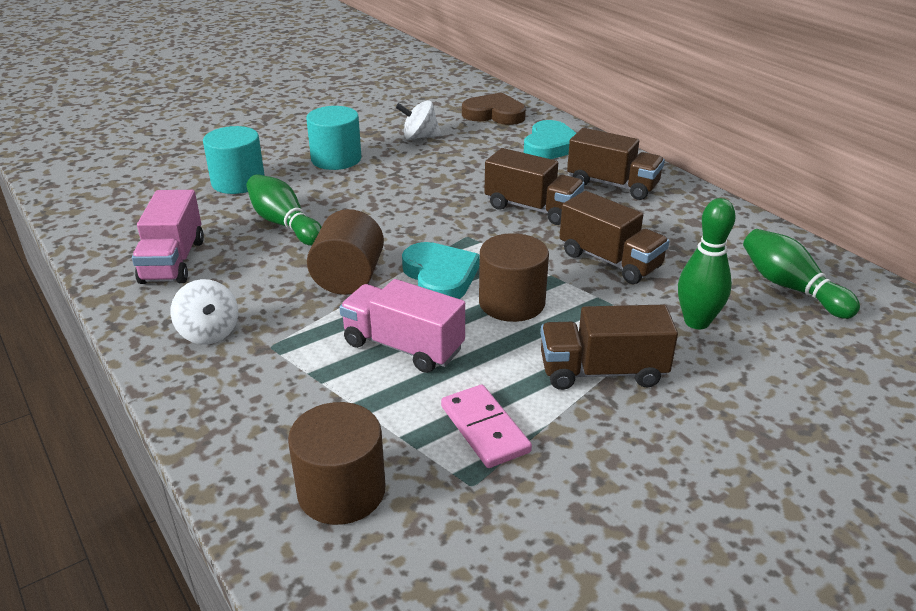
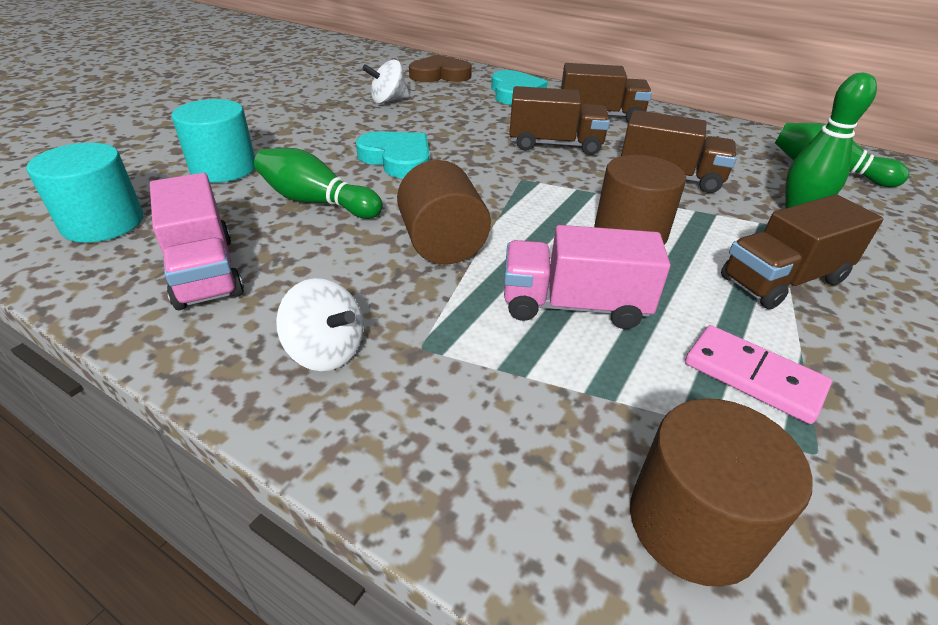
camera: 25 degrees left, 5 degrees up
turquoise cylinder [306,106,362,170] -> turquoise cylinder moved to [27,143,143,243]
turquoise heart [402,242,480,299] -> turquoise heart moved to [356,131,430,178]

